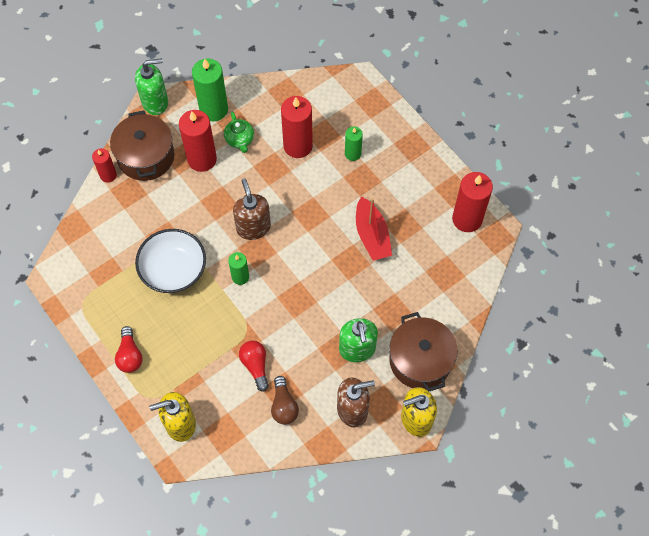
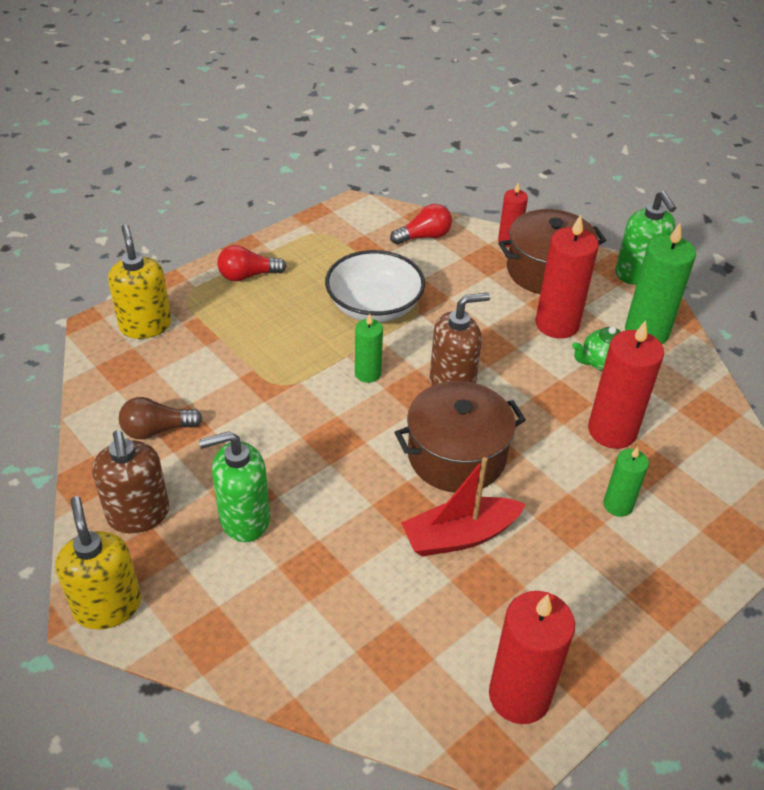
camera: 85 degrees right, 20 degrees down
red light bulb [239,340,269,392] -> red light bulb moved to [390,204,452,245]
brown pot [389,312,458,391] -> brown pot moved to [394,381,526,492]

